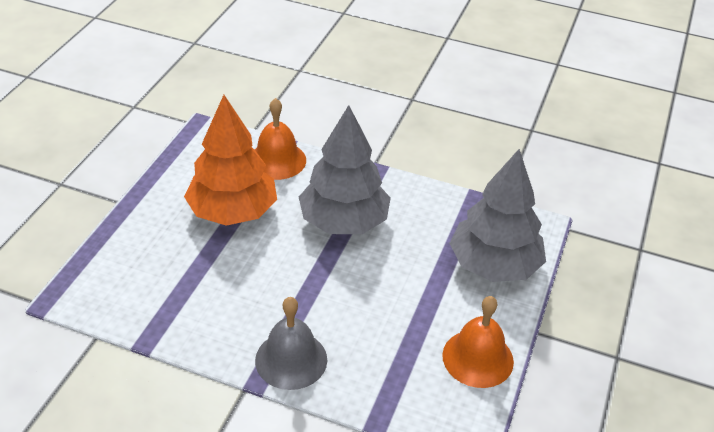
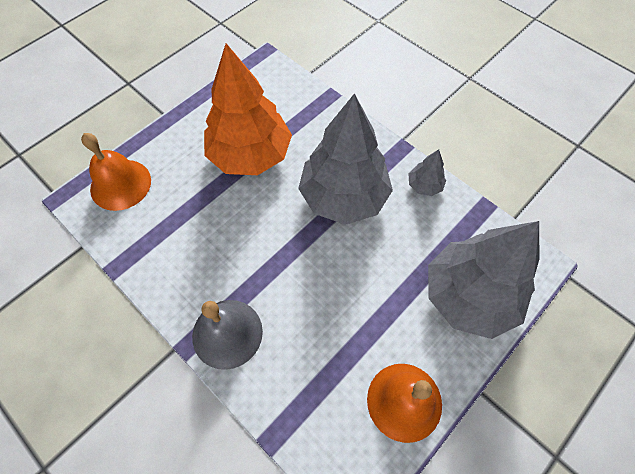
camera: 25 degrees right, 20 degrees up
orange bell [255,98,306,180] -> orange bell moved to [81,133,151,211]
none -> grey tree [409,149,446,196]

